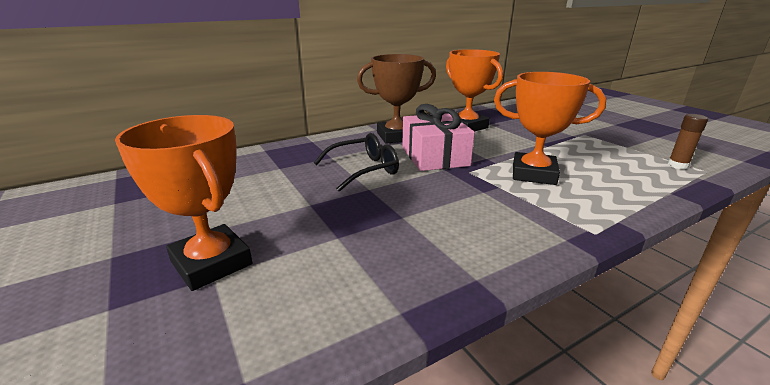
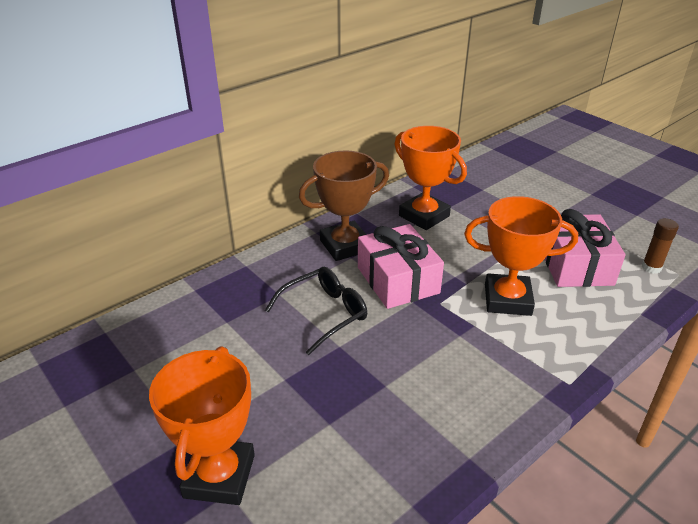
camera: 10 degrees left, 10 degrees up
orange trophy [115,115,252,291] -> orange trophy turned 60 degrees clockwise [149,346,255,505]
none -> pink gift [545,209,626,287]

